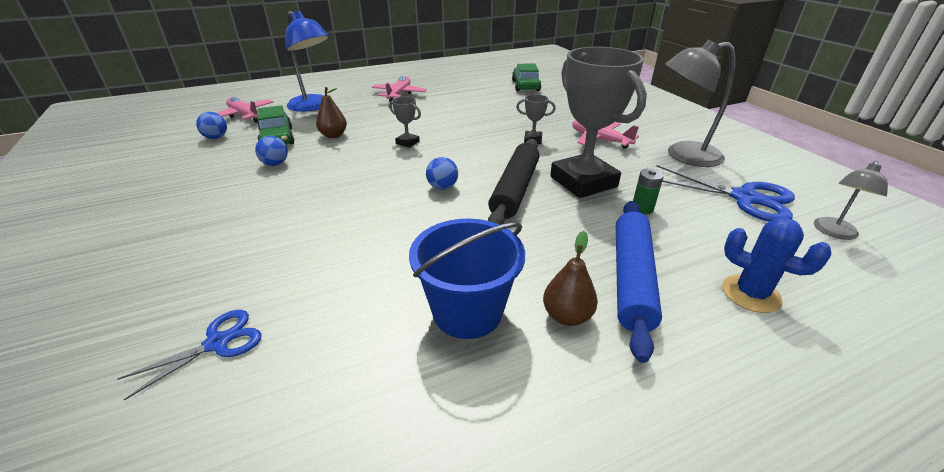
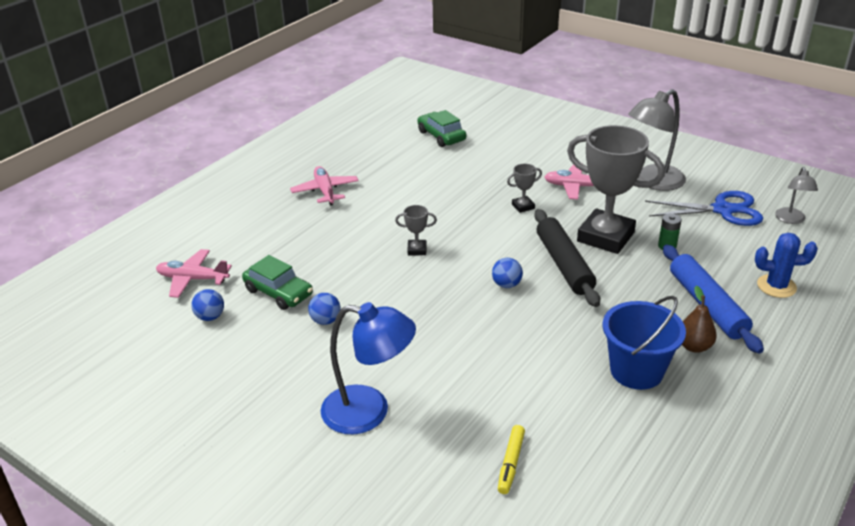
camera: 30 degrees left, 0 degrees up
blue scissors [118,310,262,400] -> yellow marker [498,425,525,494]
blue lamp [285,11,329,112] -> blue lamp moved to [320,302,416,434]
brown pear [316,87,347,138] -> none

